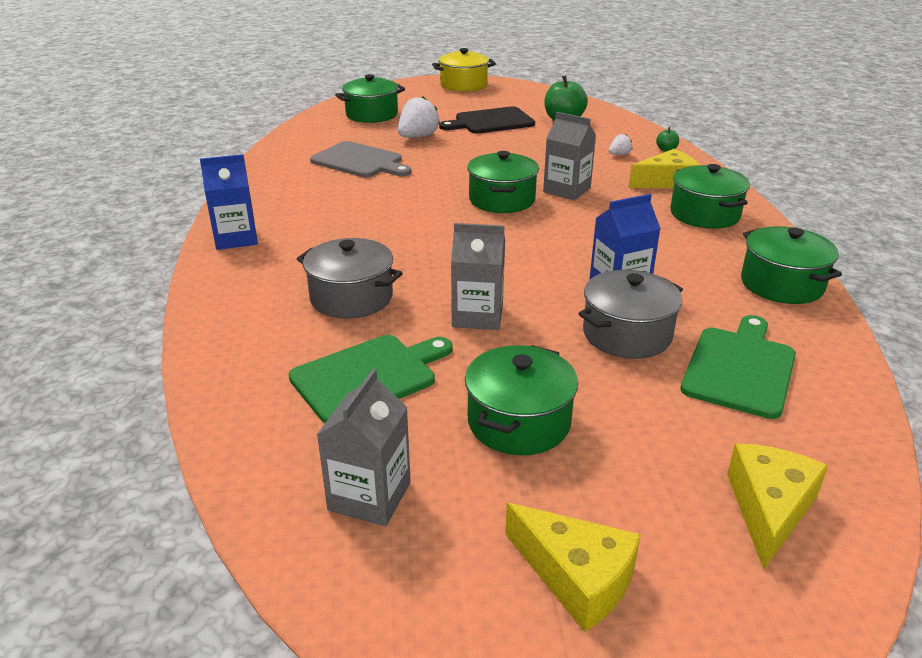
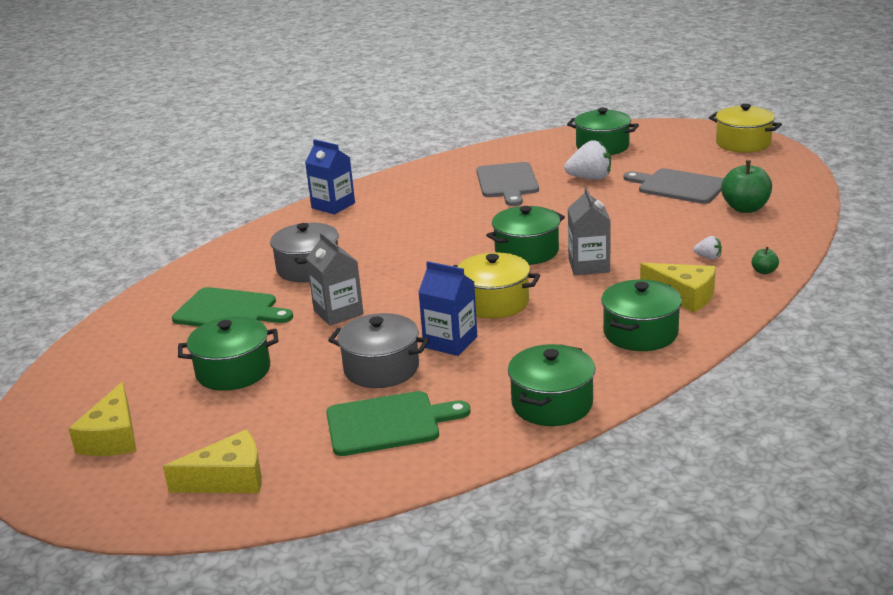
camera: 55 degrees right, 5 degrees down
grey carton [317,369,411,526] -> none
black cutting board [439,106,535,134] -> grey cutting board [624,168,724,204]
none -> yellow pot [454,252,540,319]

